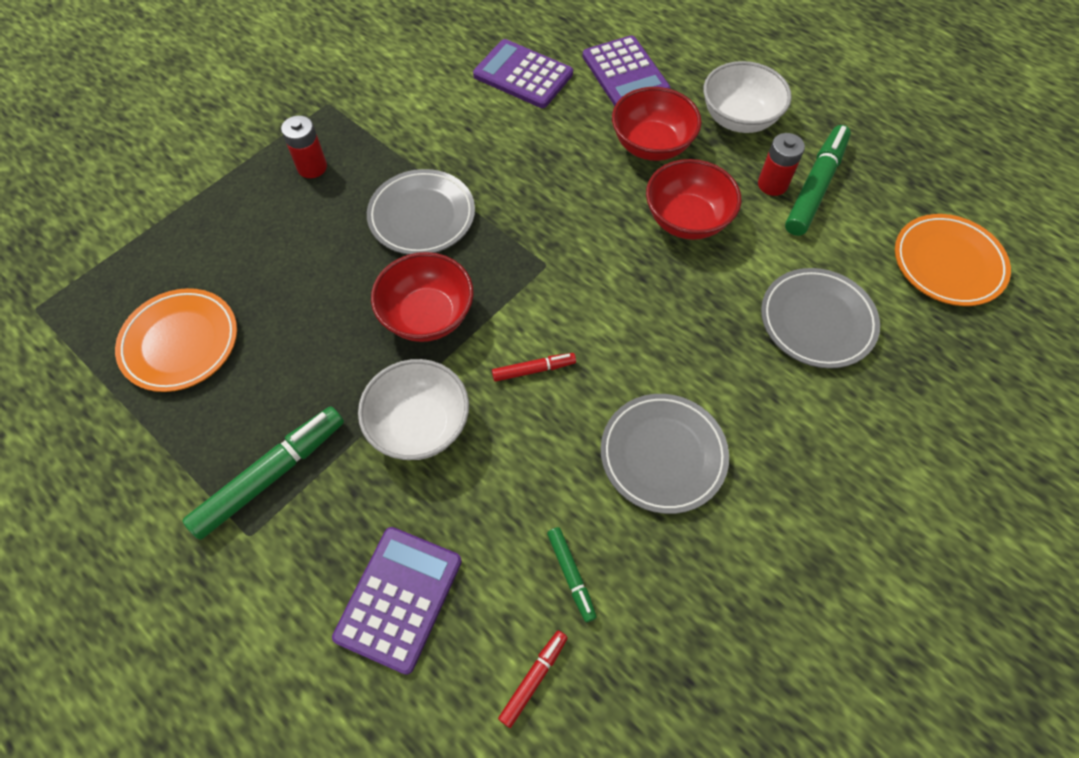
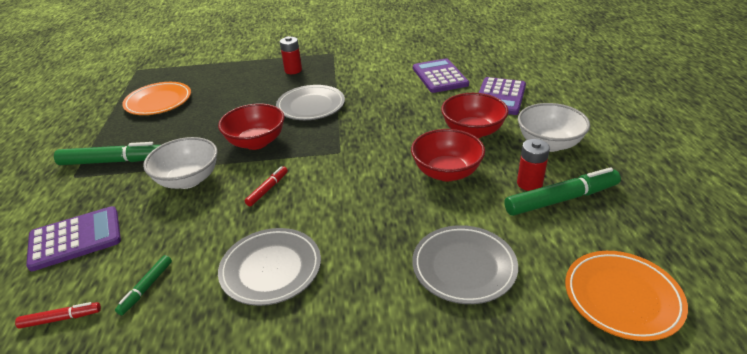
camera: 45 degrees right, 25 degrees down
red marker [492,353,576,382] -> red marker turned 90 degrees counterclockwise [245,166,288,206]

